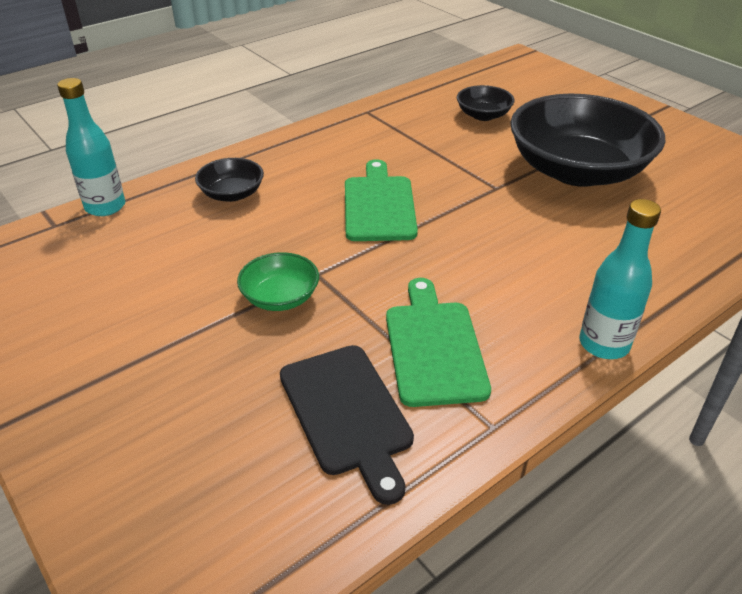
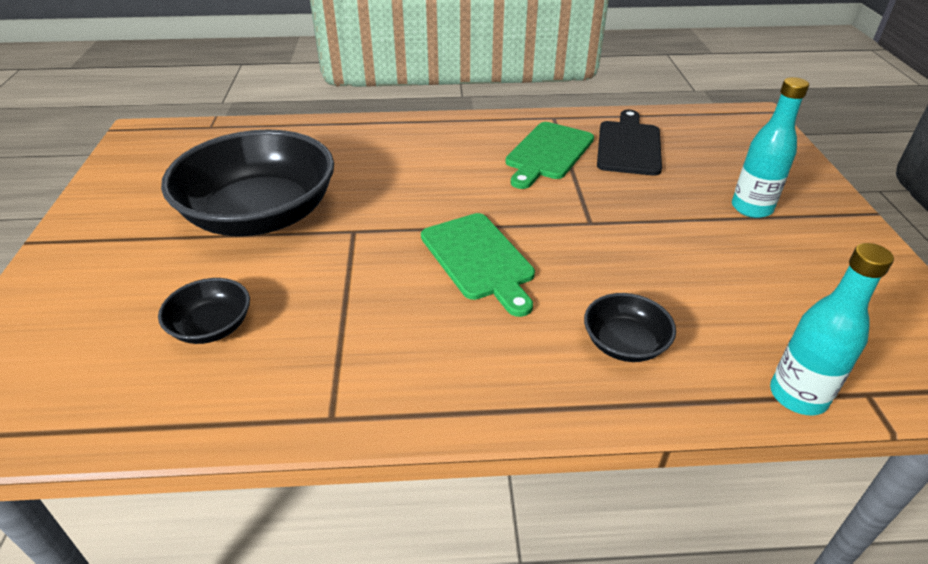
camera: 145 degrees left, 0 degrees up
green bowl [237,252,319,311] -> none
green cutting board [345,159,418,241] -> green cutting board turned 60 degrees counterclockwise [421,213,535,317]
turquoise bottle [579,199,661,359] -> turquoise bottle moved to [732,77,809,218]

